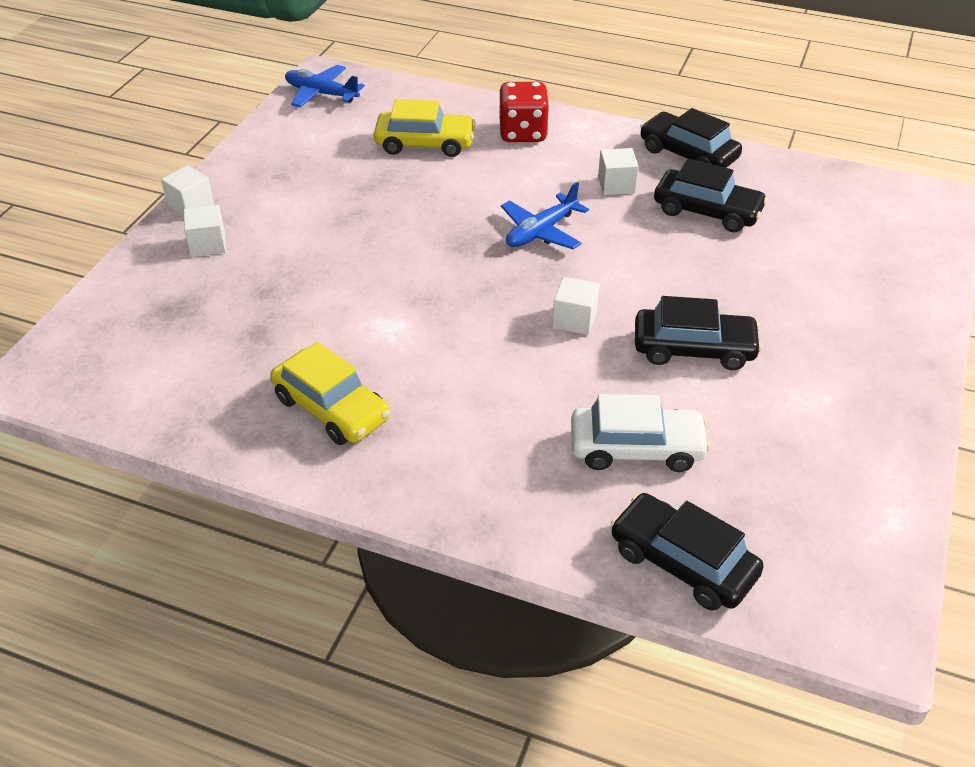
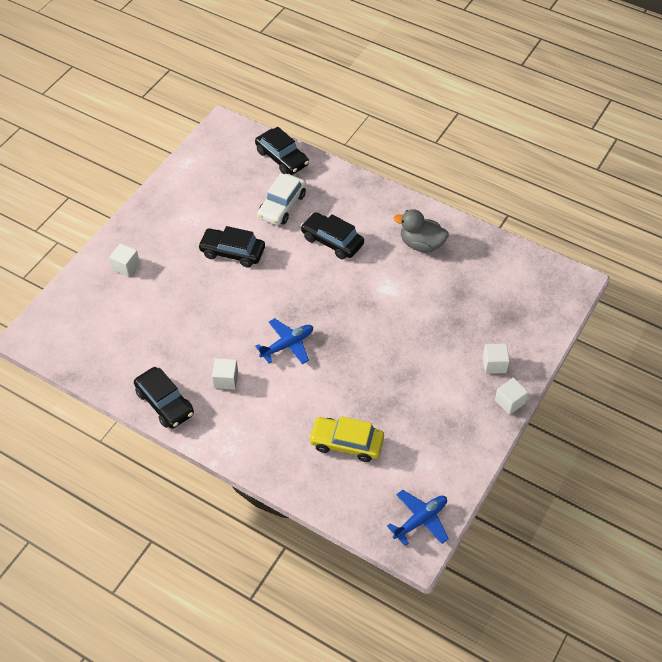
camera: 170 degrees left, 10 degrees up
yellow car [270,342,390,445] -> grey duck [393,209,449,253]
blue plane [285,65,365,108] -> blue plane turned 75 degrees counterclockwise [387,490,449,546]
red dice [499,82,549,142] -> none
white cube [552,277,599,335] -> white cube moved to [109,244,140,277]
white car [571,394,710,472] -> white car turned 75 degrees counterclockwise [257,173,306,225]
black car [654,159,768,232] -> black car moved to [301,212,364,260]

